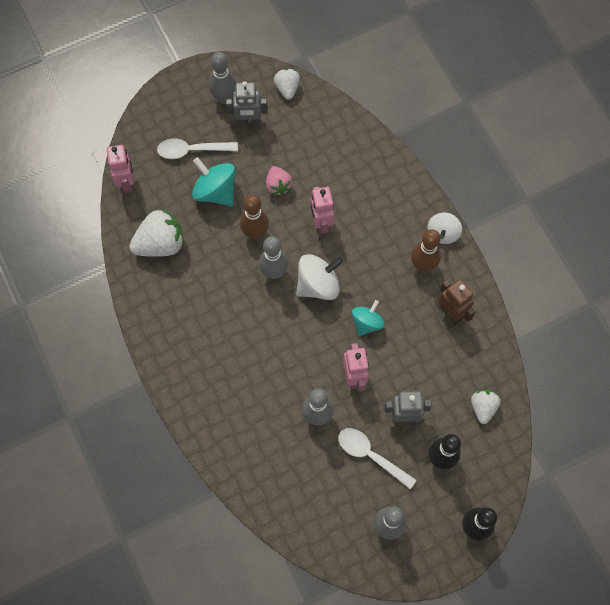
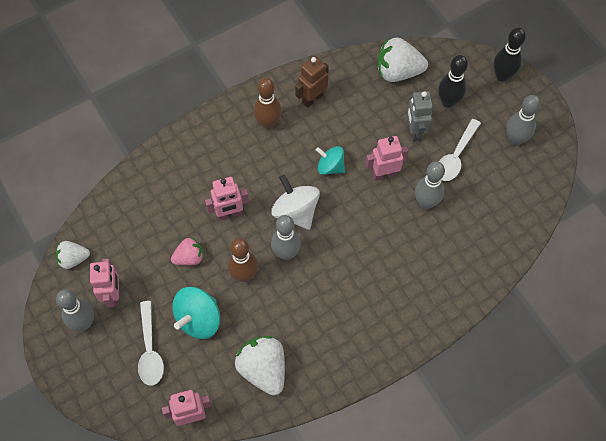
camera: 95 degrees left, 5 degrees down
grey robot [226,81,268,125] -> pink robot [90,258,119,308]
white spinning top [427,213,462,244] -> none
white strawberry [471,389,500,424] -> white strawberry [377,37,428,82], size x1.70

